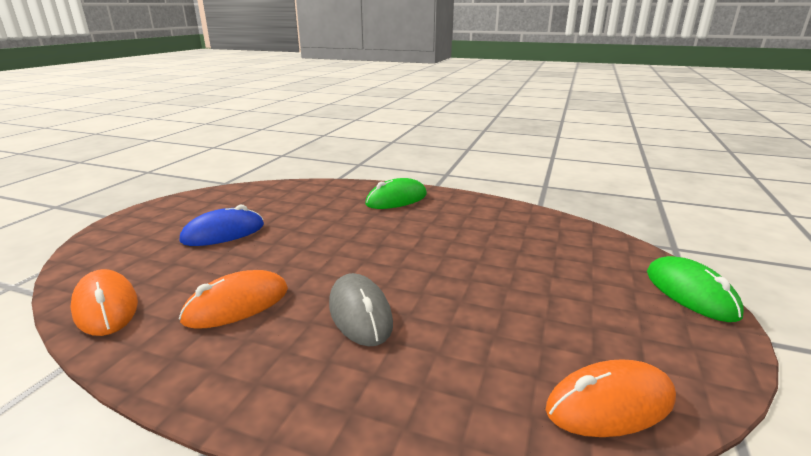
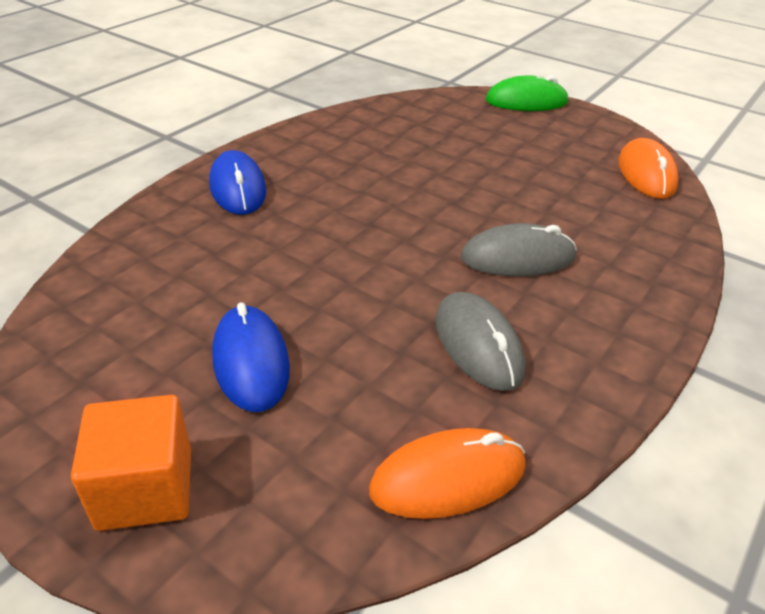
camera: 75 degrees left, 15 degrees up
orange mouse [179,270,288,329] -> grey mouse [435,292,525,391]
green mouse [365,178,427,209] -> blue mouse [209,150,266,215]
none -> orange cube [71,395,191,531]

